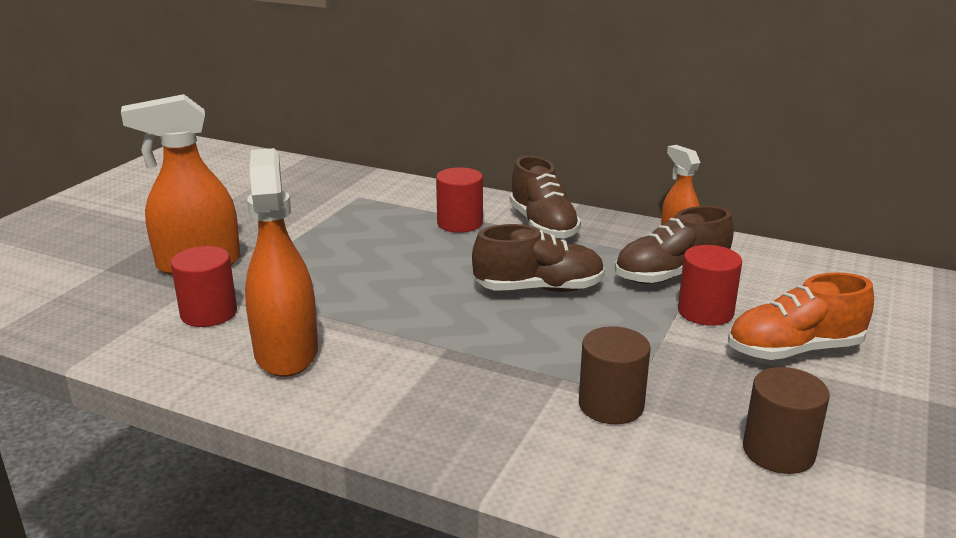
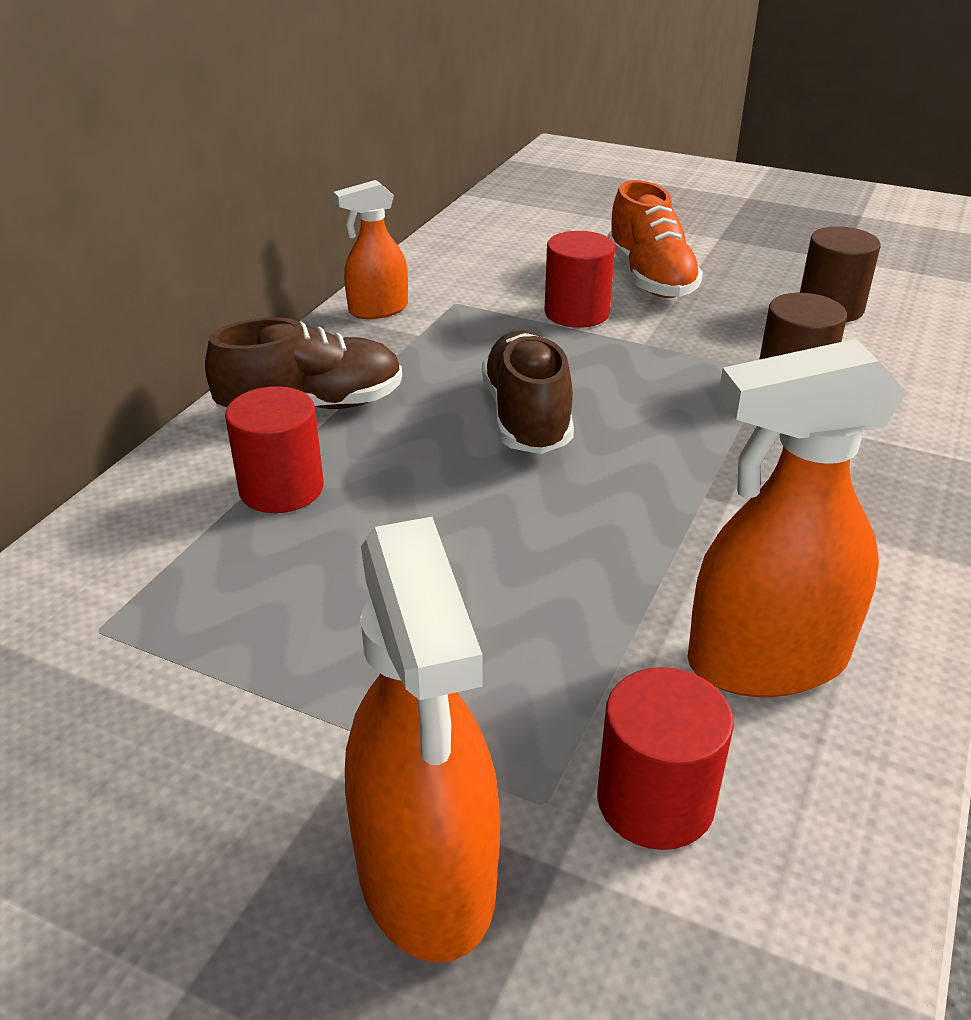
camera: 90 degrees left, 10 degrees up
brown shoe [615,206,734,284] -> none

